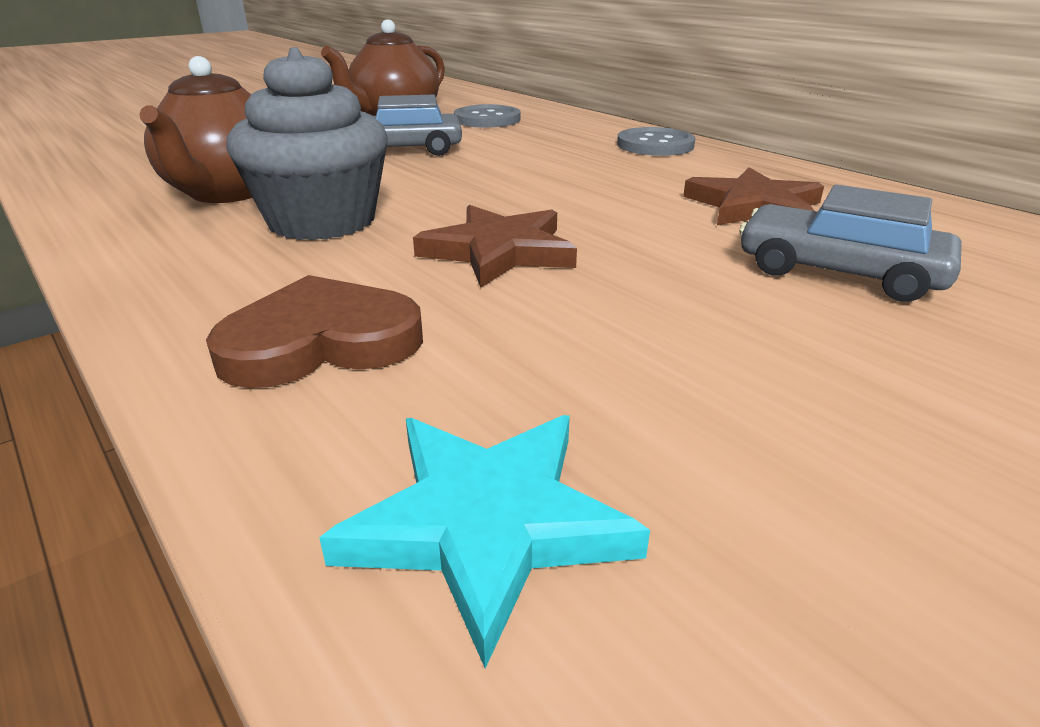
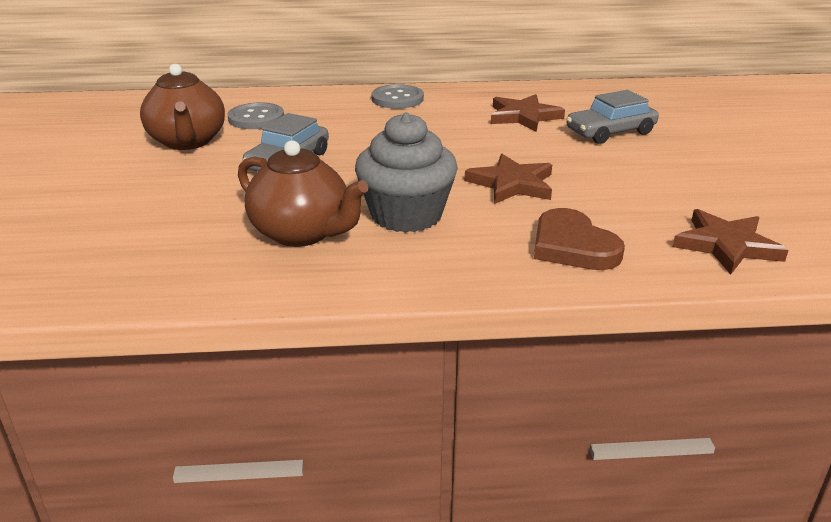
camera: 55 degrees left, 0 degrees up
brown heart [206,275,423,388] -> brown heart turned 45 degrees counterclockwise [534,208,625,270]
turquoise star [319,415,650,668] -> brown star [673,209,789,274]

